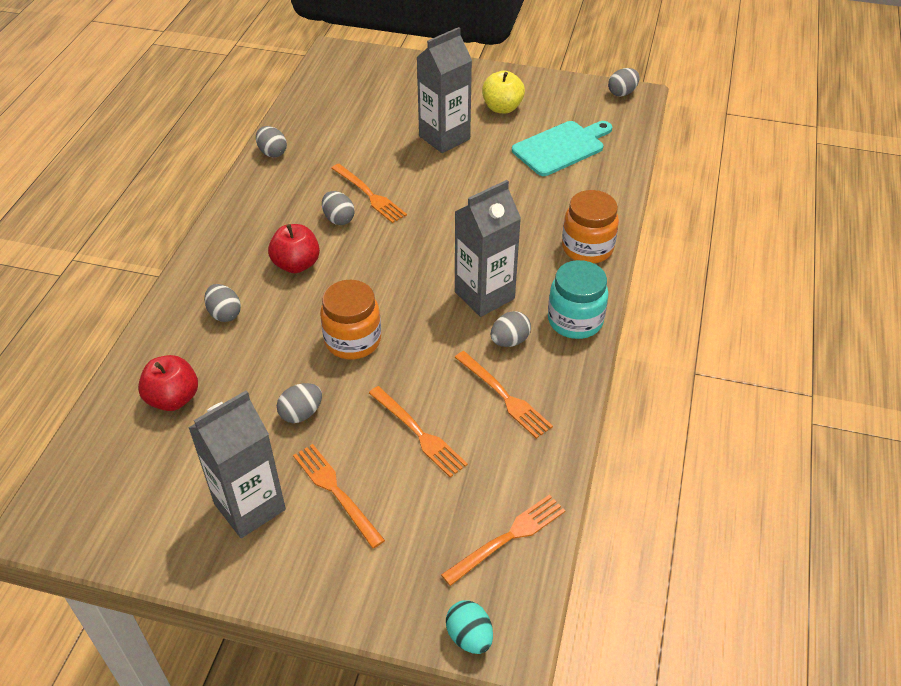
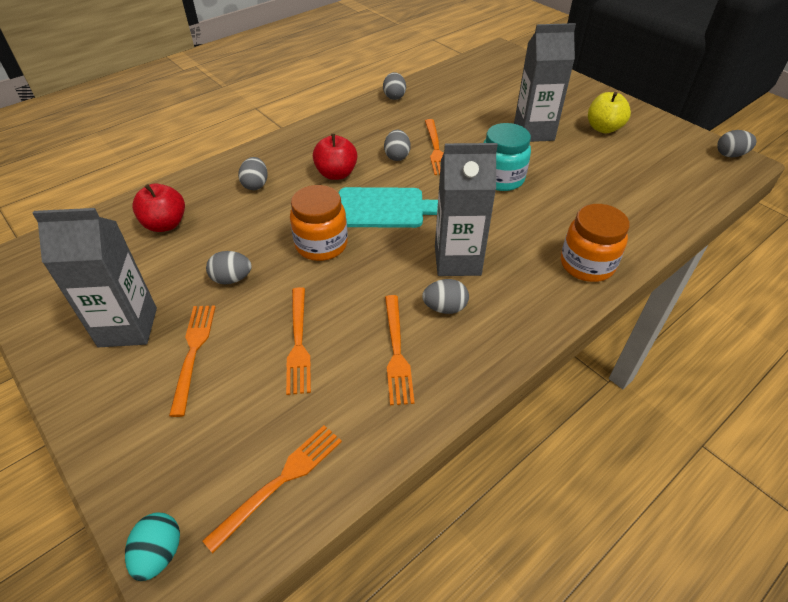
camera: 35 degrees right, 0 degrees up
orange fork [441,494,565,586] -> orange fork turned 45 degrees counterclockwise [202,425,342,553]
turquoise cutting board [512,121,612,176] -> turquoise cutting board moved to [339,187,438,228]
turquoise jar [548,260,609,339] -> turquoise jar moved to [483,123,531,191]

